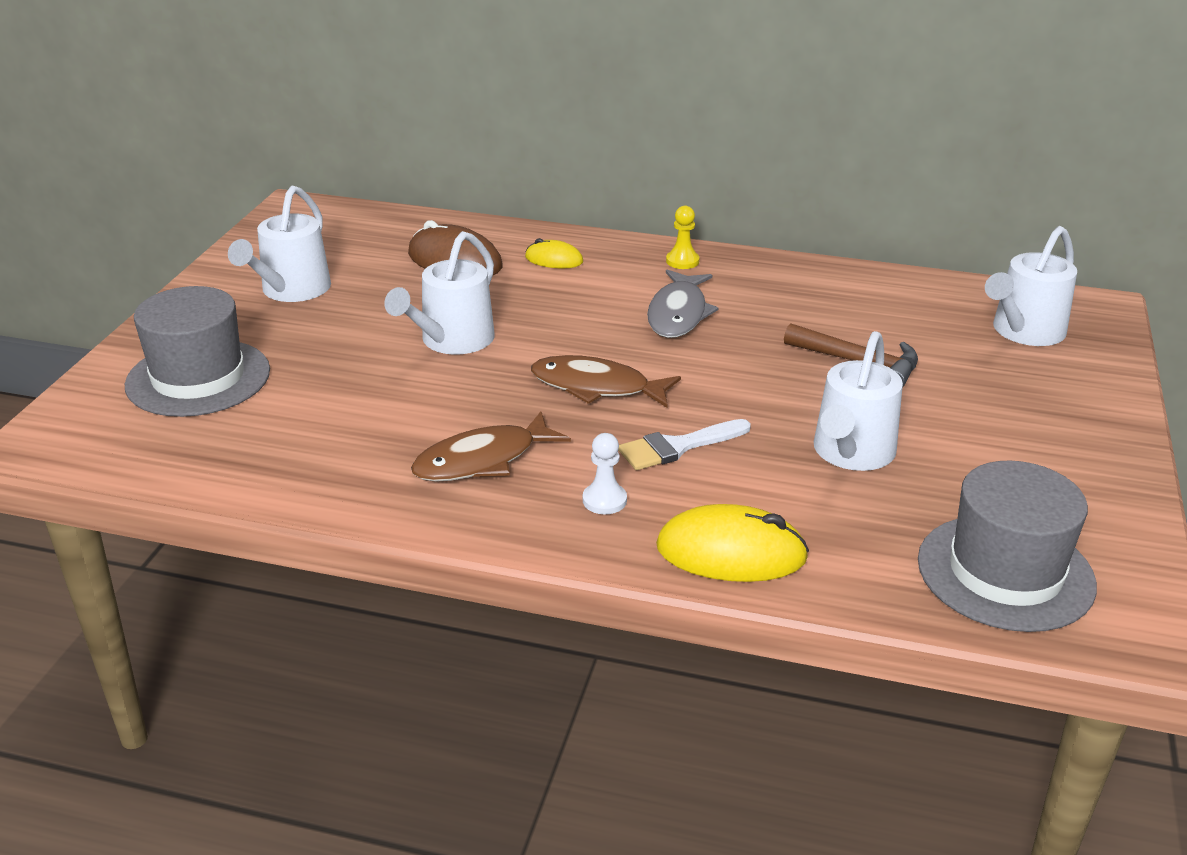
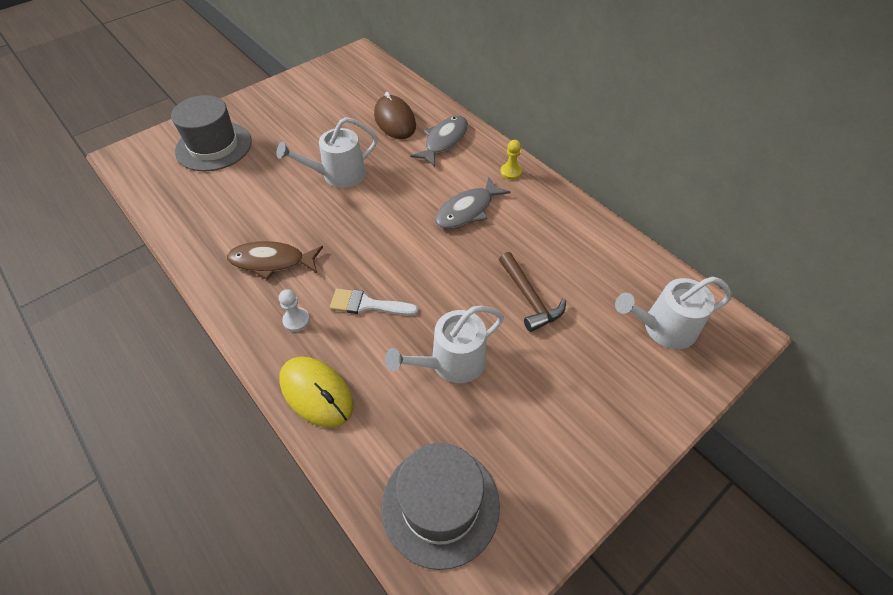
camera: 35 degrees right, 20 degrees up
white watering can [228,186,331,302] -> none
yellow mouse [525,238,583,268] -> grey fish [410,116,468,167]
brown fish [531,355,681,408] -> none

